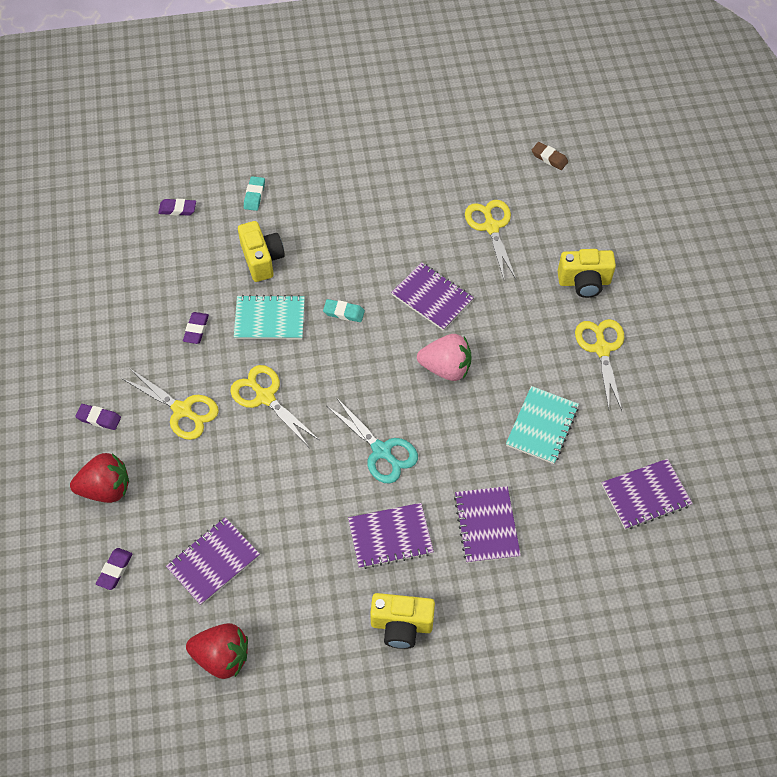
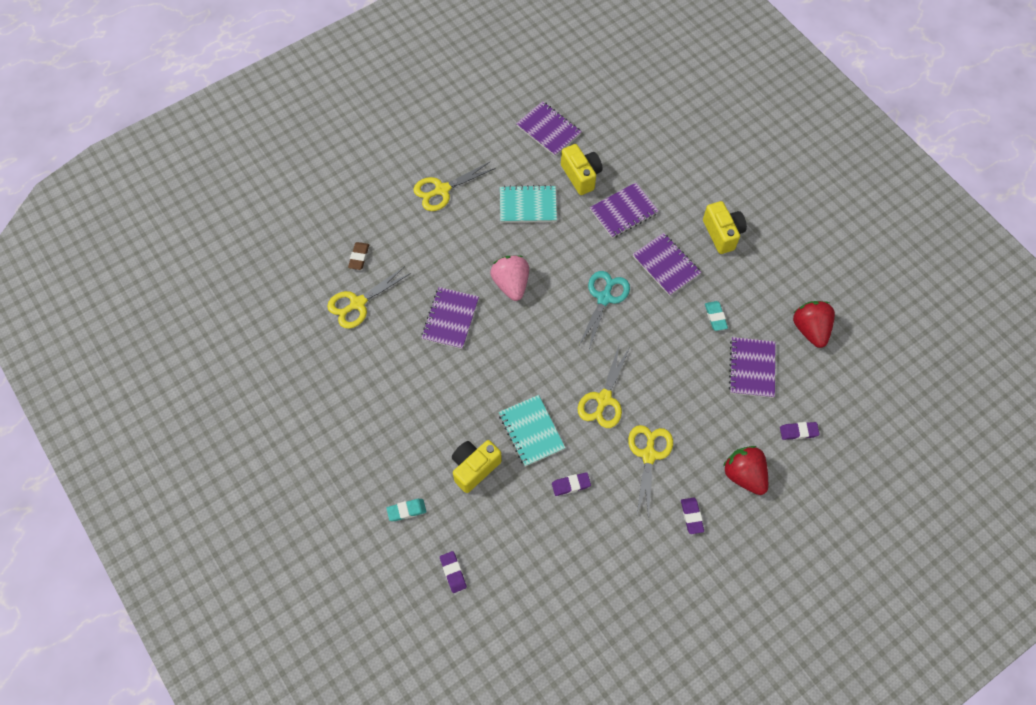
camera: 115 degrees left, 5 degrees up
purple notebook [166,517,260,605] -> purple notebook turned 75 degrees clockwise [729,337,775,398]
turquoise eraser [323,299,365,322] -> turquoise eraser moved to [705,301,728,331]
brown eraser [532,142,568,170] -> brown eraser moved to [348,242,369,270]
yellow camera [558,249,616,298] -> yellow camera moved to [561,144,603,195]

